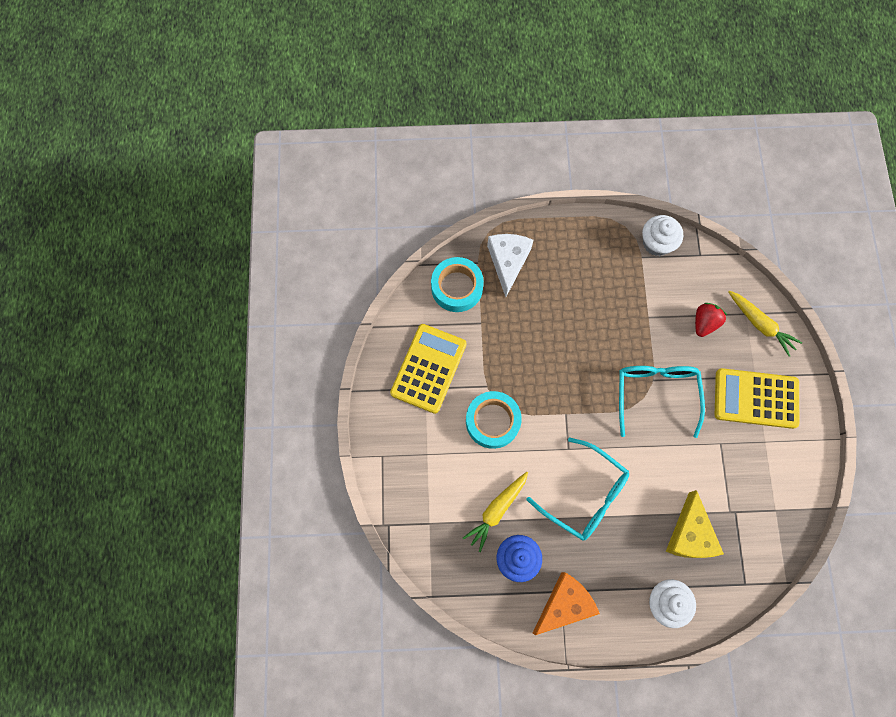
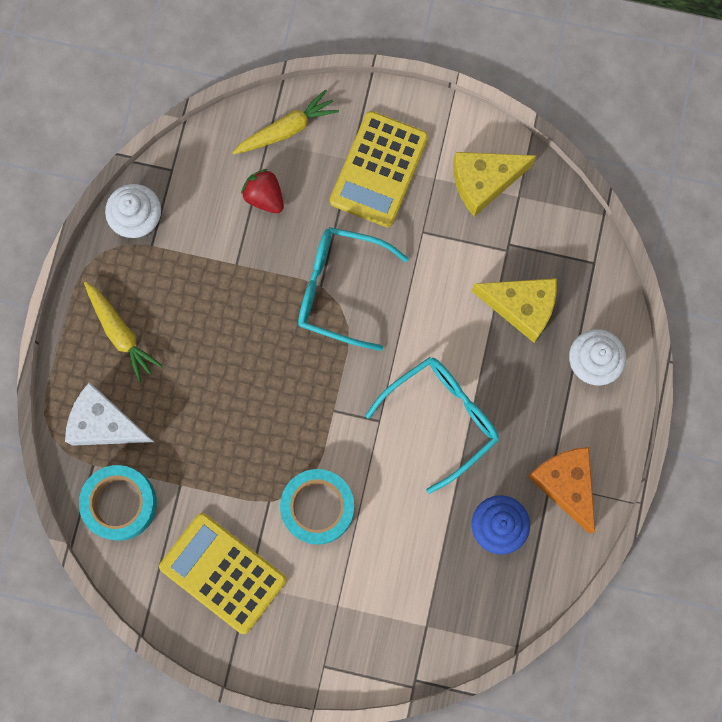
camera: 75 degrees left, 5 degrees up
yellow carrot [463,472,528,552] -> yellow carrot moved to [84,282,162,382]
none -> yellow cheese [453,152,536,217]

